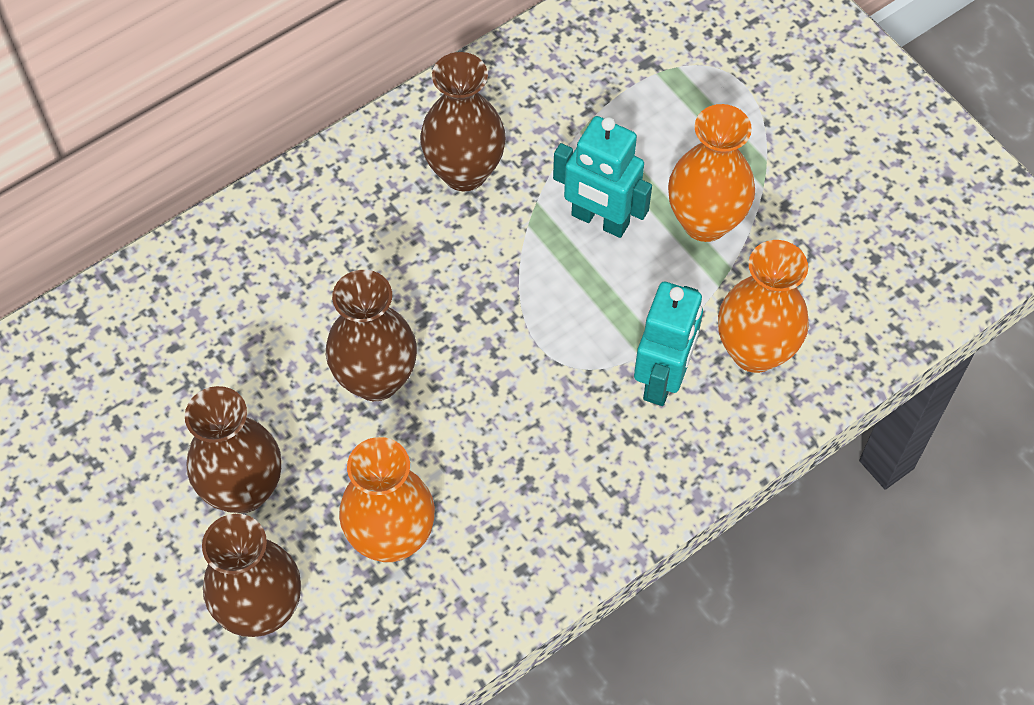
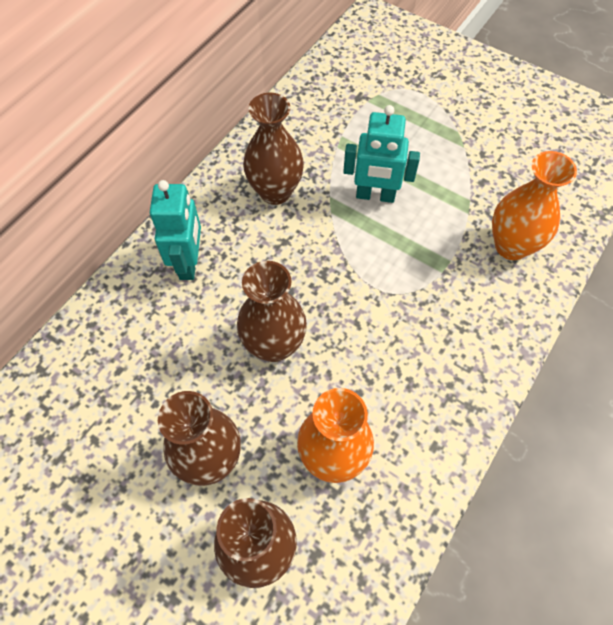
camera: 20 degrees left, 0 degrees up
turquoise robot [634,282,703,406] -> turquoise robot moved to [150,180,201,280]
orange vase [668,104,755,242] -> none

